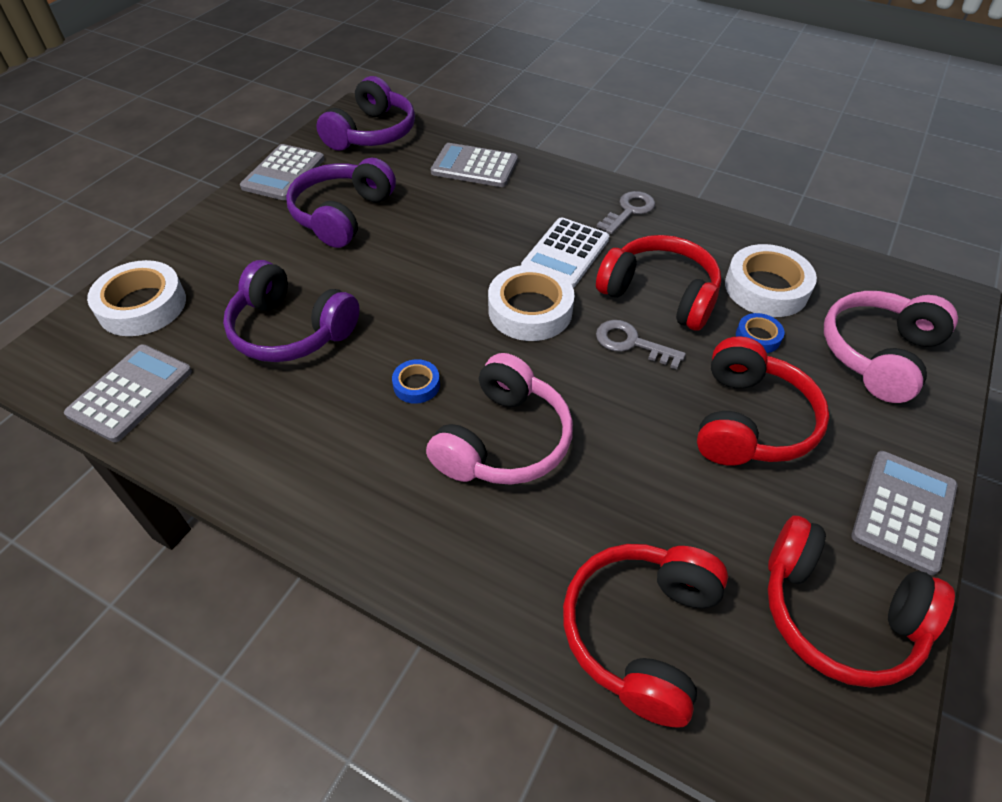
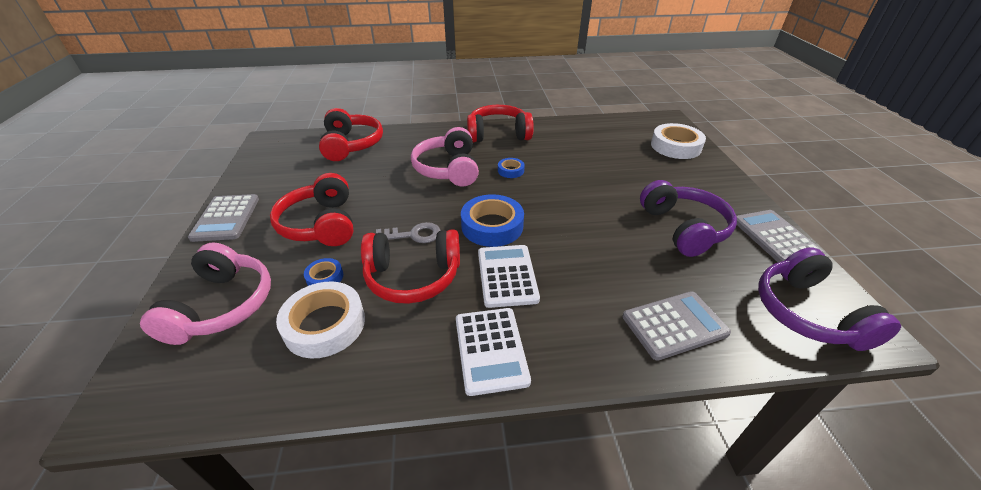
camera: 145 degrees right, 10 degrees down
grey calculator [64,344,192,442] -> none
purple headphones [223,260,360,362] -> none
white tape [488,265,574,341] -> blue tape [461,194,524,247]
grey key [597,191,655,234] -> white calculator [456,308,531,396]
red headphones [767,515,955,688] -> red headphones moved to [467,105,534,143]

